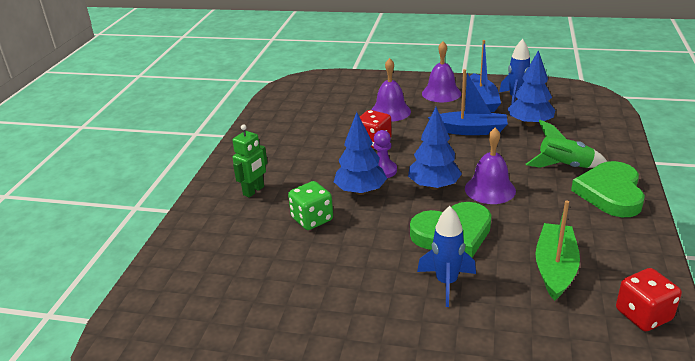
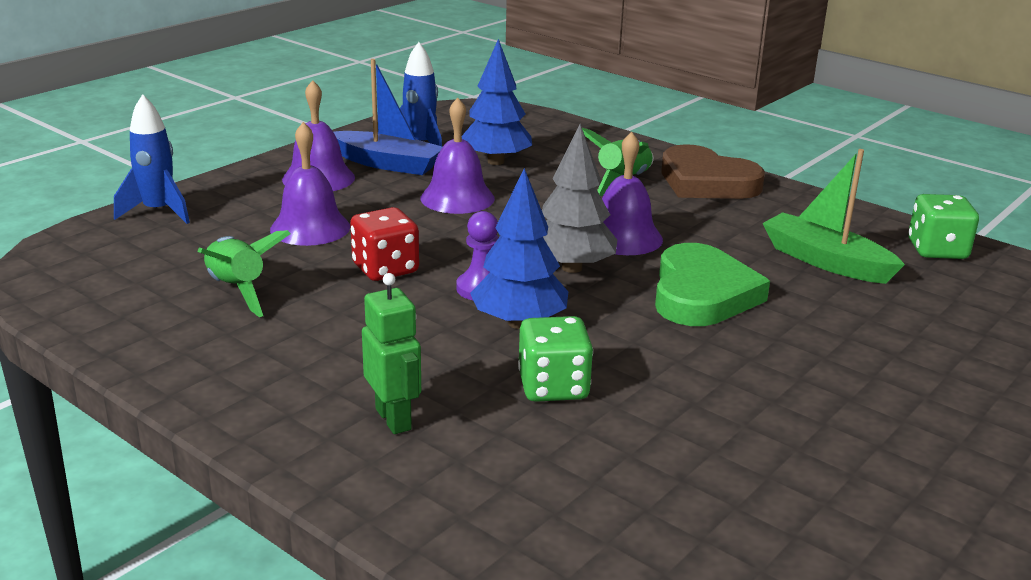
camera: 65 degrees left, 5 degrees down
blue tree [408,107,462,190] -> grey tree [542,124,617,273]
blue rocket [417,206,476,307] -> blue rocket moved to [114,94,190,224]
blue boat [428,69,508,135] -> purple bell [420,98,495,214]
green heart [571,161,645,217] -> brown heart [661,144,765,199]
red dice [616,268,682,331] -> green dice [908,194,979,259]
none -> green rocket [197,230,291,317]

